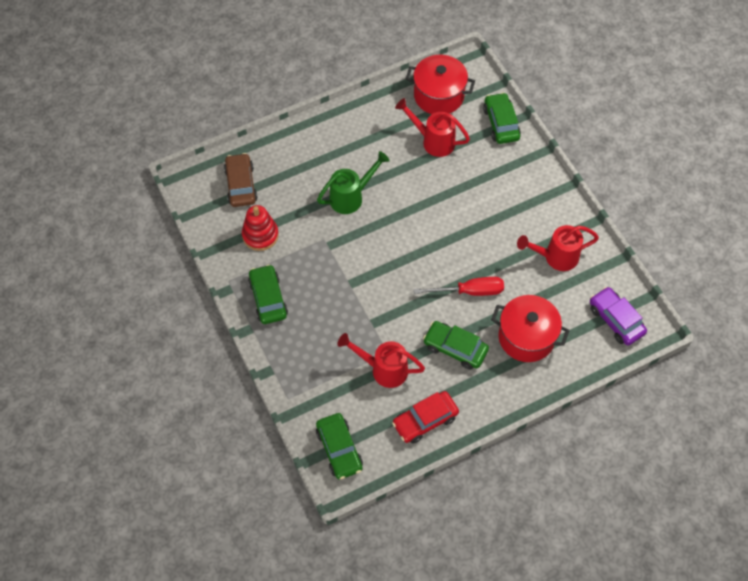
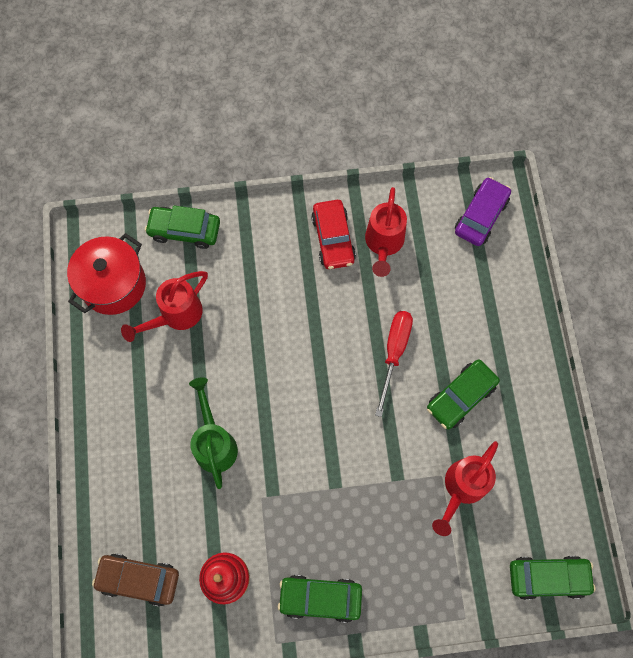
camera: 70 degrees left, 10 degrees up
red car [392,391,459,444] -> red car moved to [311,200,356,269]
red pot [491,295,570,362] -> none
purple car [590,287,647,346] -> purple car turned 135 degrees clockwise [455,177,511,246]

